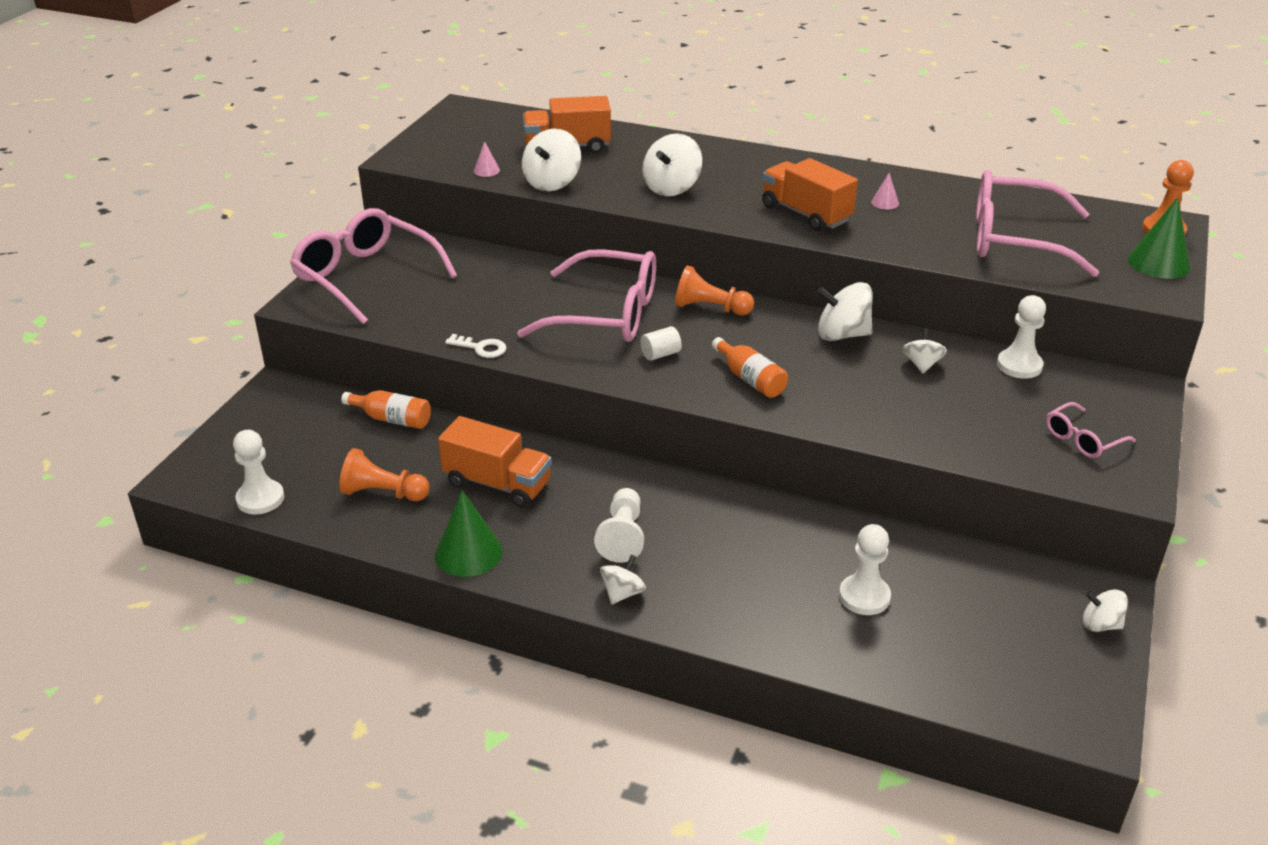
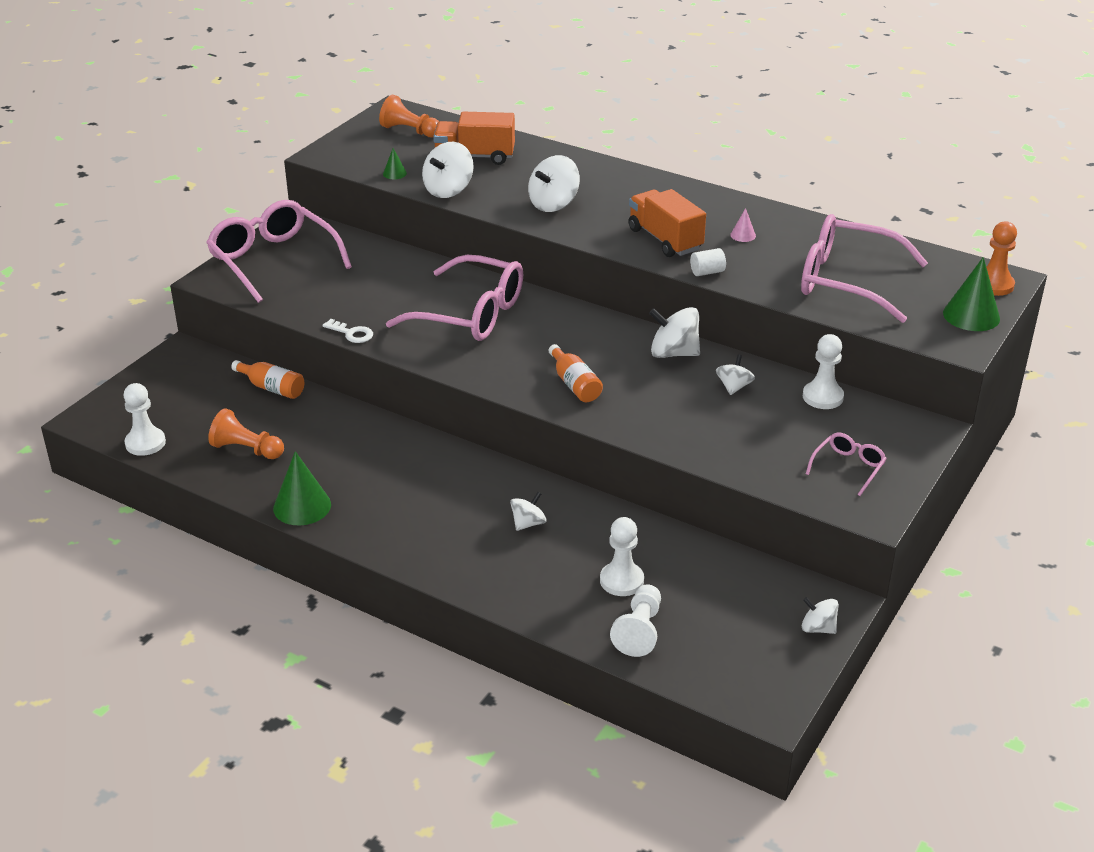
camera: 10 degrees right, 0 degrees up
orange truck [438,416,552,508] -> none
pink cone [474,141,500,177] -> green cone [383,148,407,179]
white pawn [594,488,644,563] -> white pawn moved to [610,584,661,657]
white spinning top [600,554,646,604] -> white spinning top moved to [510,492,547,531]
white cylinder [640,326,682,361] -> white cylinder moved to [690,248,726,276]
orange pawn [675,265,754,316] -> orange pawn moved to [379,95,439,138]
pink glasses [1046,402,1136,458] -> pink glasses turned 150 degrees clockwise [806,433,887,496]

